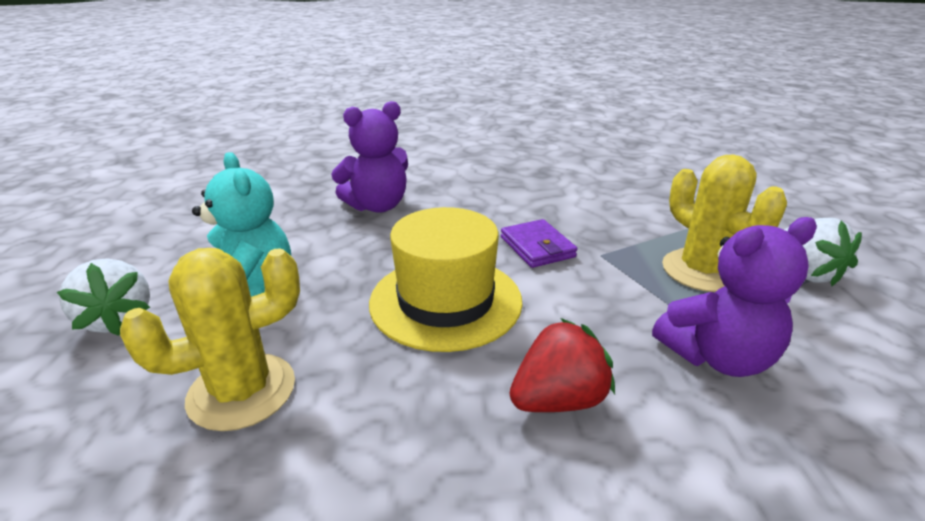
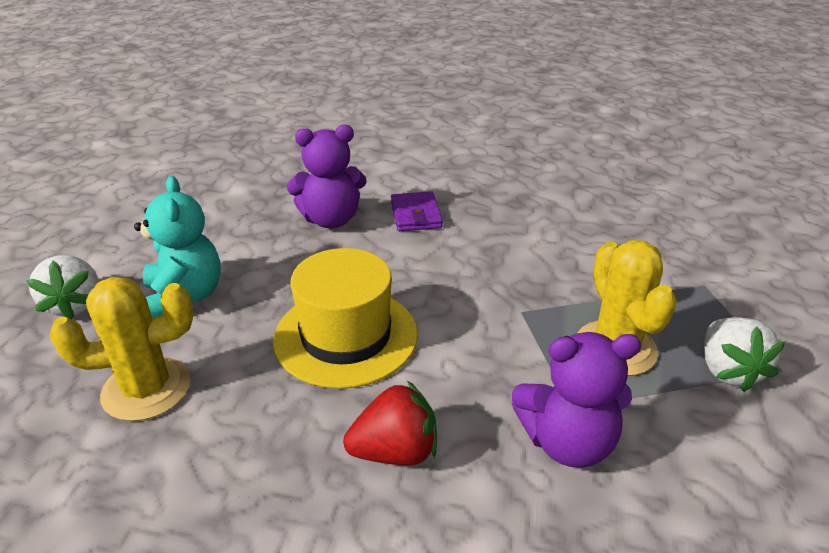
camera: 15 degrees right, 5 degrees up
purple wallet [501,219,578,268] -> purple wallet moved to [391,191,443,231]

